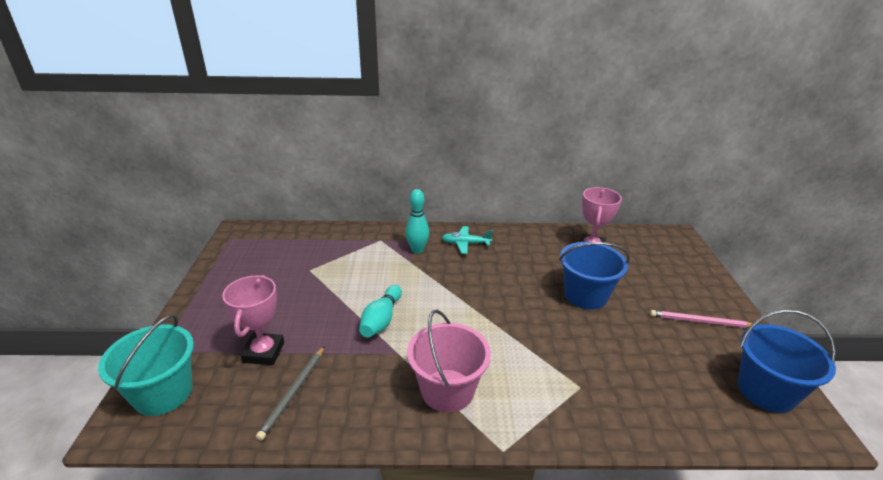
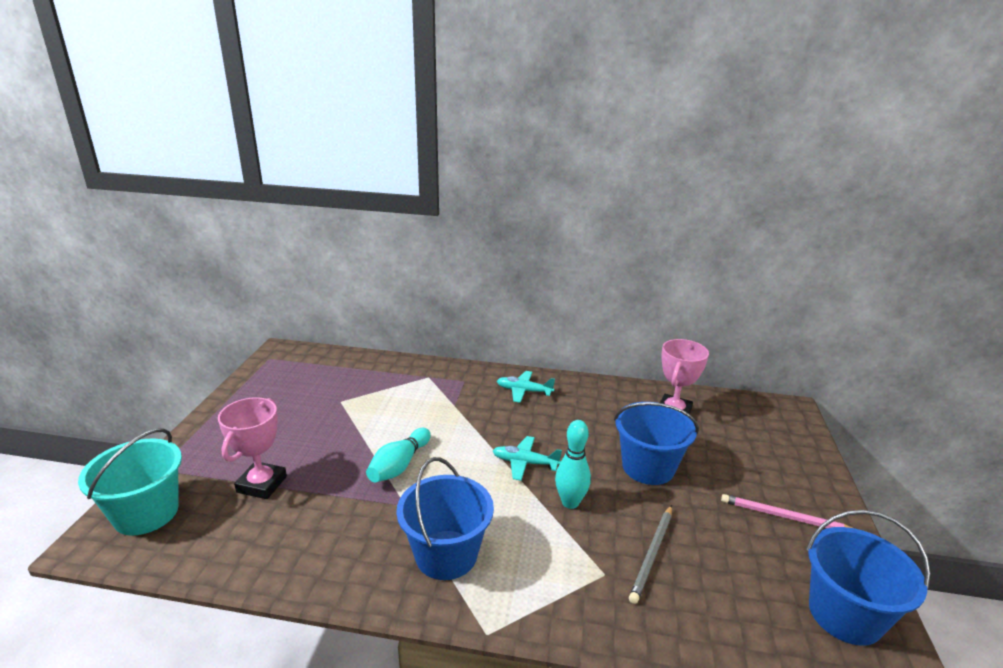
camera: 10 degrees right, 5 degrees down
grey pencil [256,346,325,441] -> grey pencil moved to [629,505,672,604]
turquoise bowling pin [405,189,429,254] -> turquoise bowling pin moved to [555,420,591,509]
pink bucket [407,310,491,412] -> blue bucket [396,457,494,580]
none -> turquoise plane [493,436,562,481]

